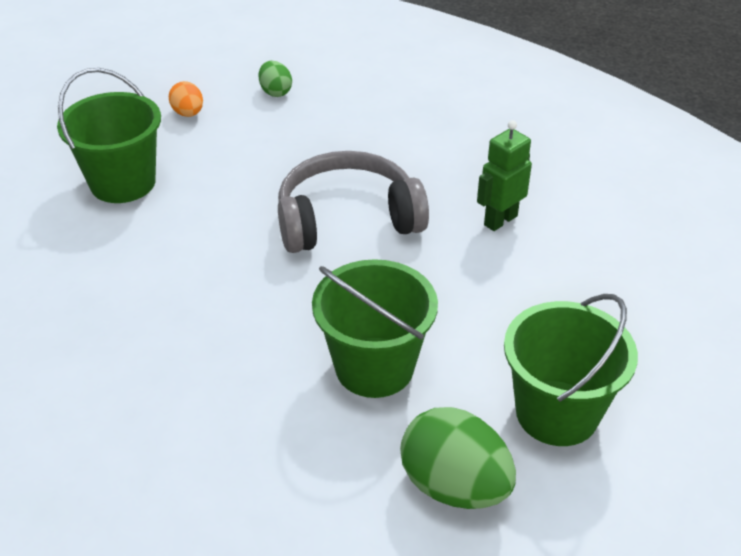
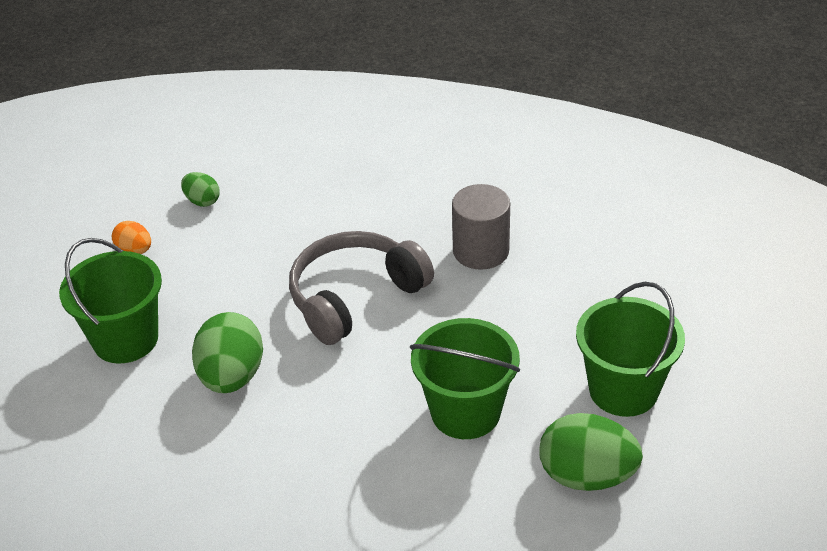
camera: 25 degrees left, 0 degrees up
green robot [477,120,532,231] -> grey cylinder [452,184,510,270]
none -> green egg [192,312,263,393]

